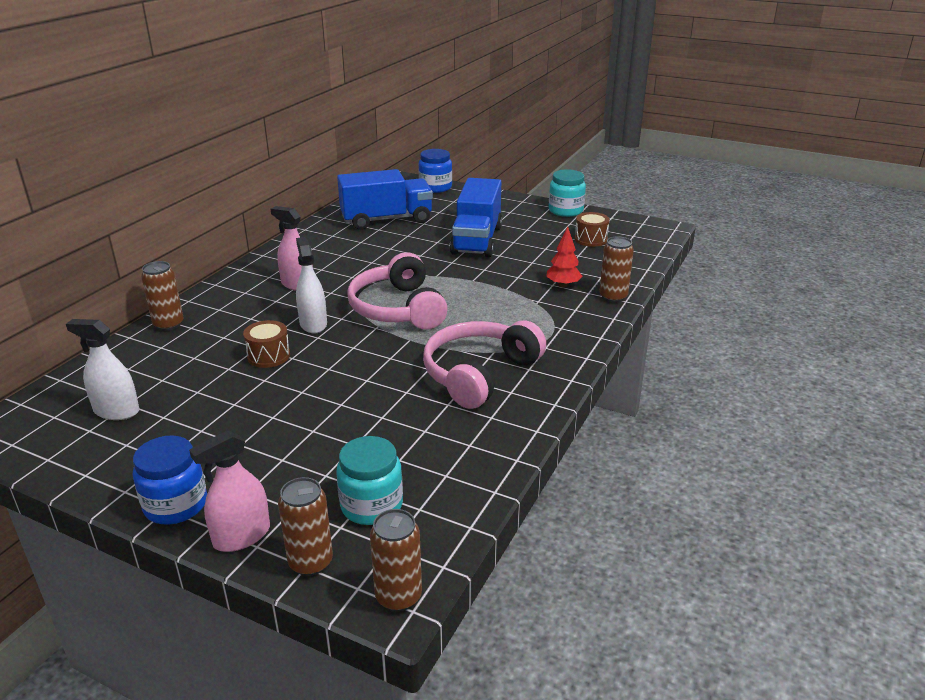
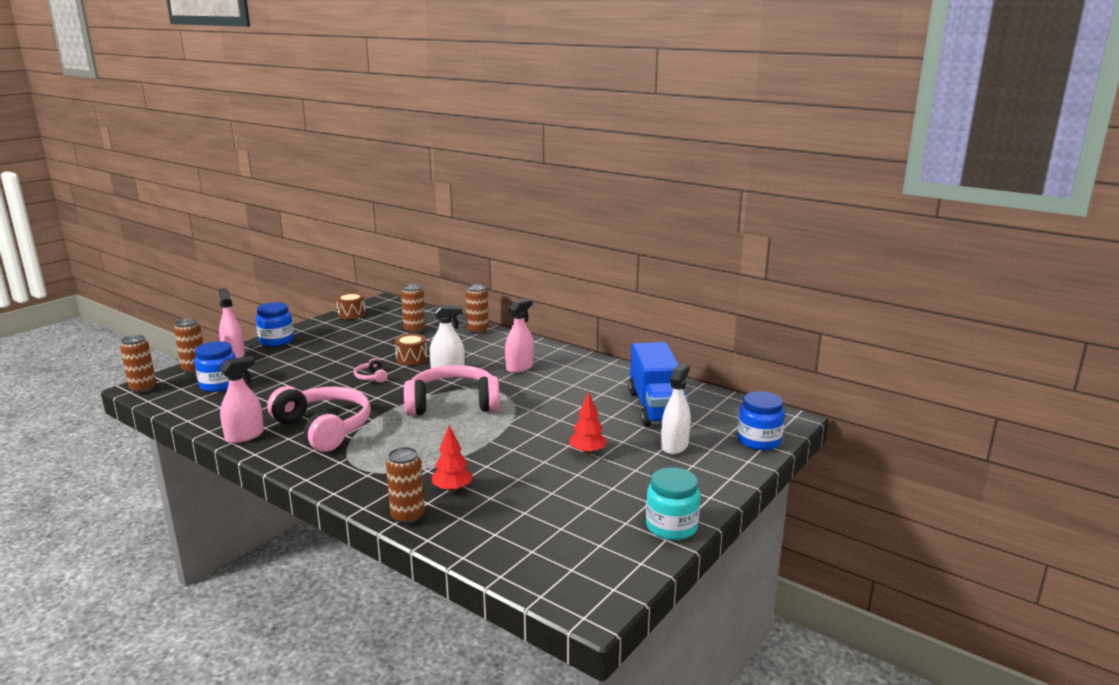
camera: 100 degrees right, 10 degrees down
white spray bottle [66,319,140,420] -> white spray bottle moved to [661,363,691,454]
turquoise jar [336,436,403,525] -> blue jar [194,341,236,392]
blue truck [450,178,502,257] -> red tree [570,392,607,455]
brown drum [575,212,610,247] -> brown drum moved to [336,292,366,319]
none -> pink spray bottle [220,356,264,443]
none -> pink headphones [354,358,388,382]
none -> brown can [401,284,425,334]

